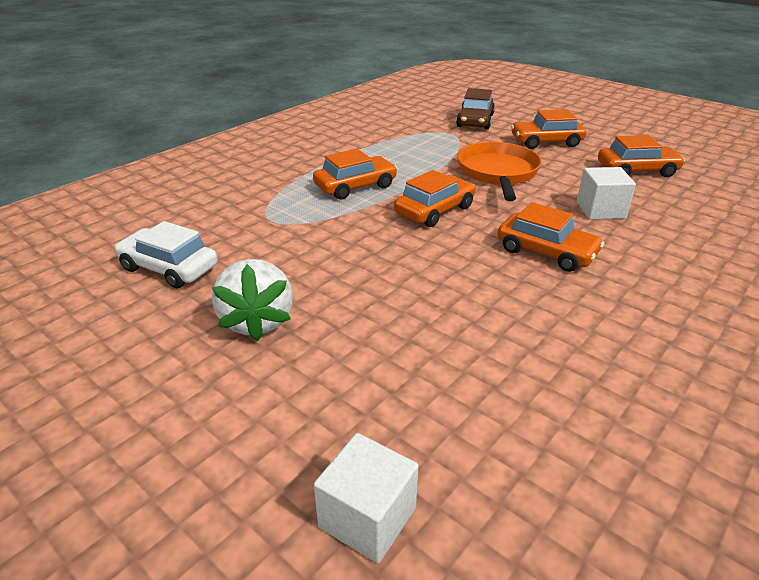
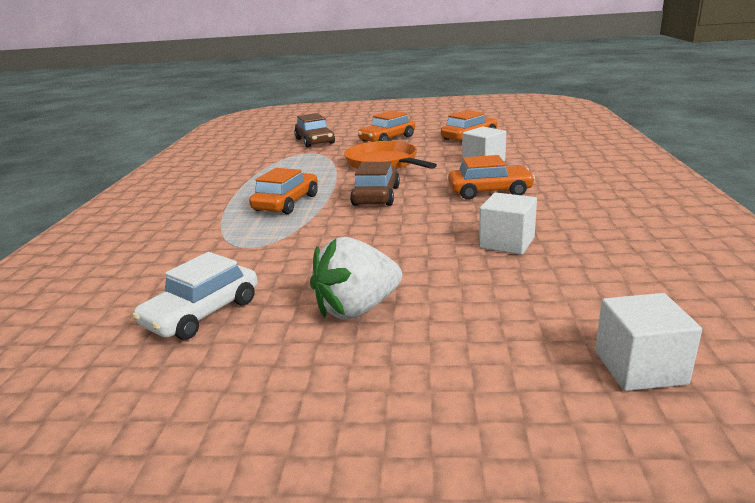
camera: 35 degrees left, 10 degrees down
white car [115,221,218,288] -> white car turned 45 degrees counterclockwise [132,252,258,340]
white strawberry [212,259,293,341] -> white strawberry turned 105 degrees clockwise [310,237,402,319]
orange car [394,170,475,227] -> brown car [350,162,400,206]
none -> white cube [479,192,537,255]

